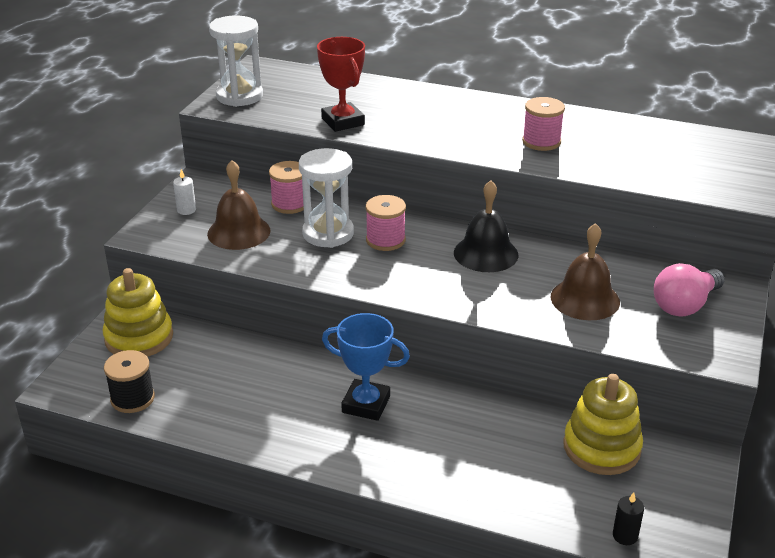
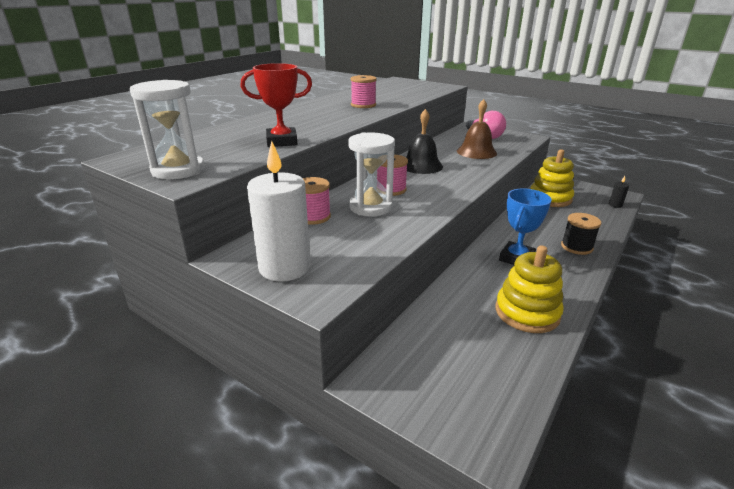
camera: 75 degrees left, 5 degrees down
yellow stacking toy [103,268,173,357] -> yellow stacking toy moved to [496,245,564,333]
black spool [104,350,155,413] -> black spool moved to [561,213,602,255]
white candle [173,169,196,215] -> white candle [247,141,311,282], size x2.47
brown bell [207,160,271,250] -> none

